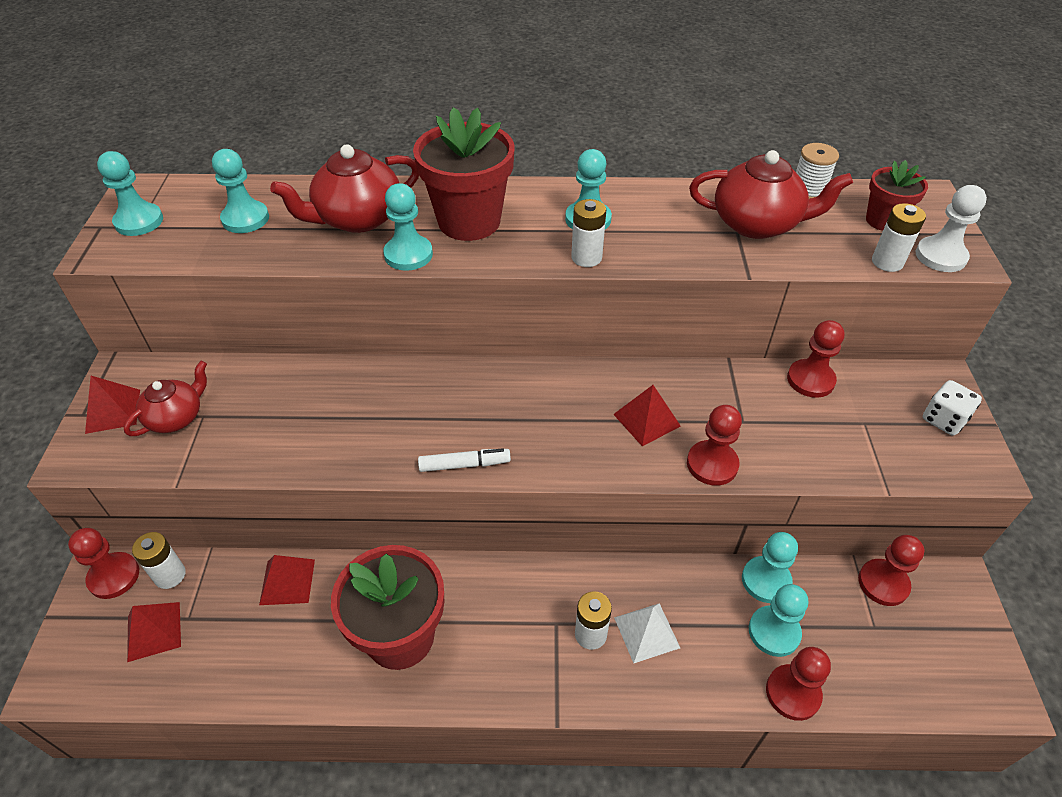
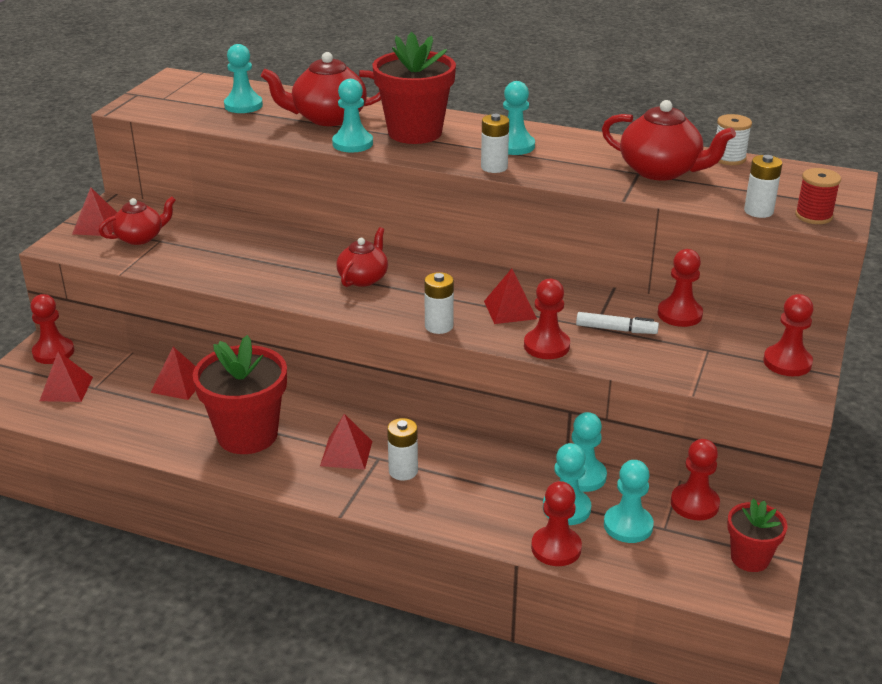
camera: 20 degrees right, 15 degrees down
turquoise pawn [97,151,163,236] -> turquoise pawn moved to [604,460,654,543]
white battery [132,532,186,589] -> white battery moved to [424,272,454,334]
white marker [418,448,511,472] -> white marker moved to [576,312,659,334]
white pyramid [614,603,680,663] -> none
red flower pot [866,160,928,231] -> red flower pot moved to [727,499,788,572]
white pawn [916,185,987,272] -> red spool [795,168,841,224]
white dice [923,380,982,436] -> red pawn [763,294,814,376]
none -> red pyramid [320,414,372,470]
none -> red teapot [336,227,388,287]

